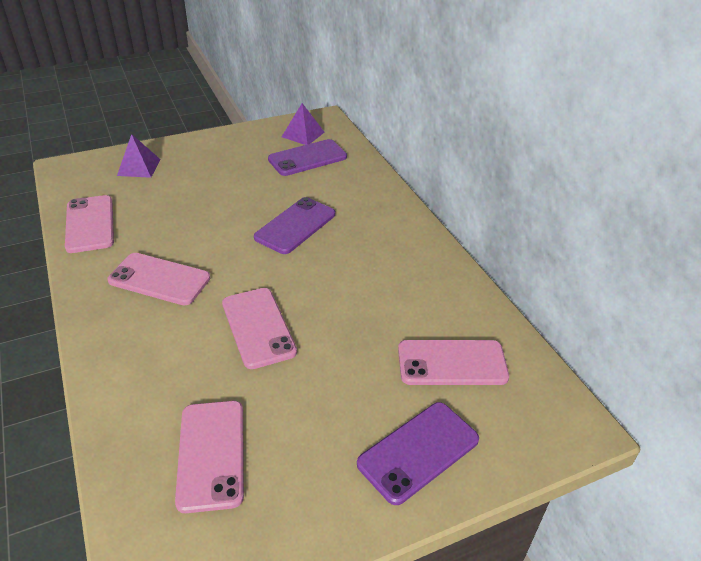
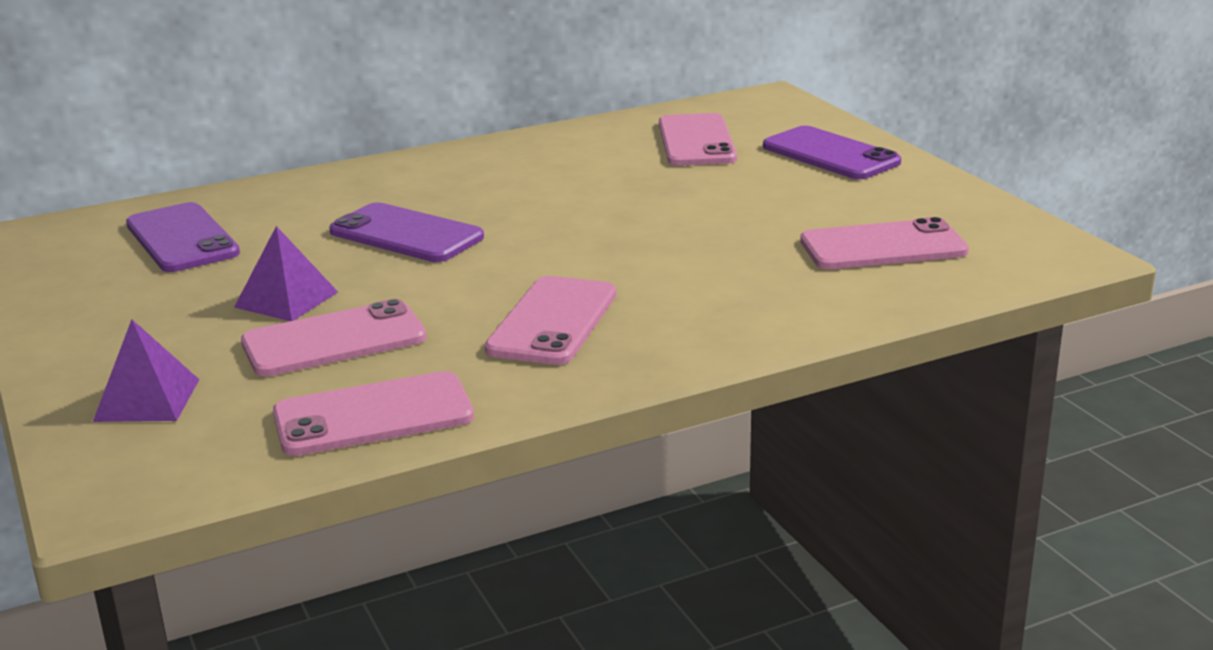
camera: 90 degrees left, 15 degrees down
pink phone [222,288,297,369] -> pink phone moved to [241,299,427,376]
purple pyramid [282,103,325,145] -> purple pyramid moved to [234,226,338,321]

